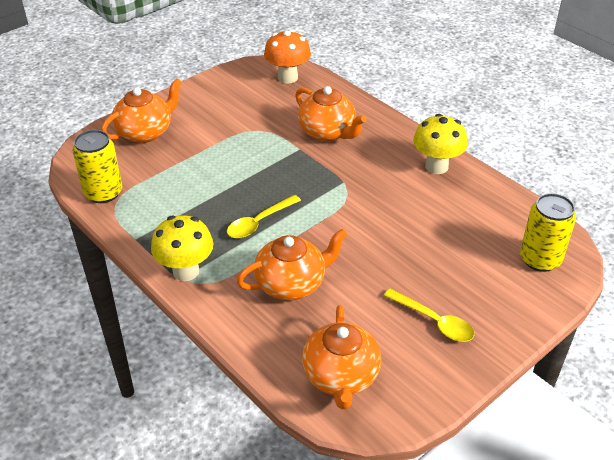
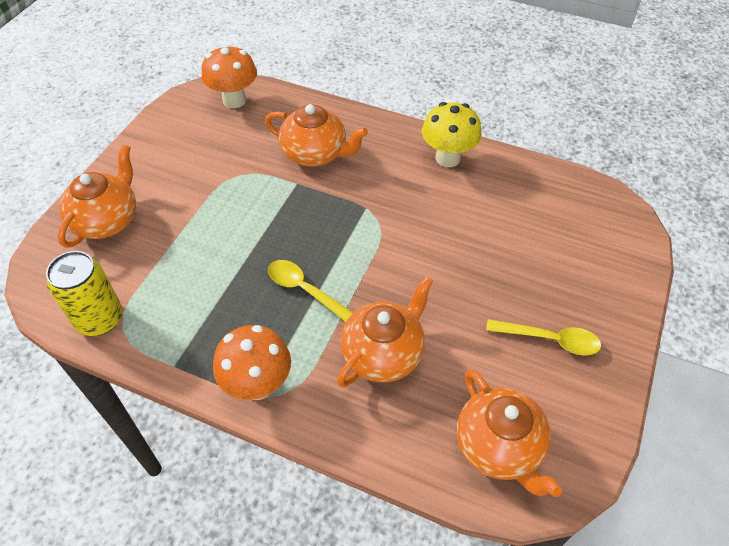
camera: 25 degrees left, 10 degrees up
yellow mushroom [151,216,213,281] -> orange mushroom [213,325,291,400]
yellow spoon [227,195,301,238] -> yellow spoon turned 105 degrees clockwise [268,260,353,322]
yellow can [520,193,576,272] -> none

